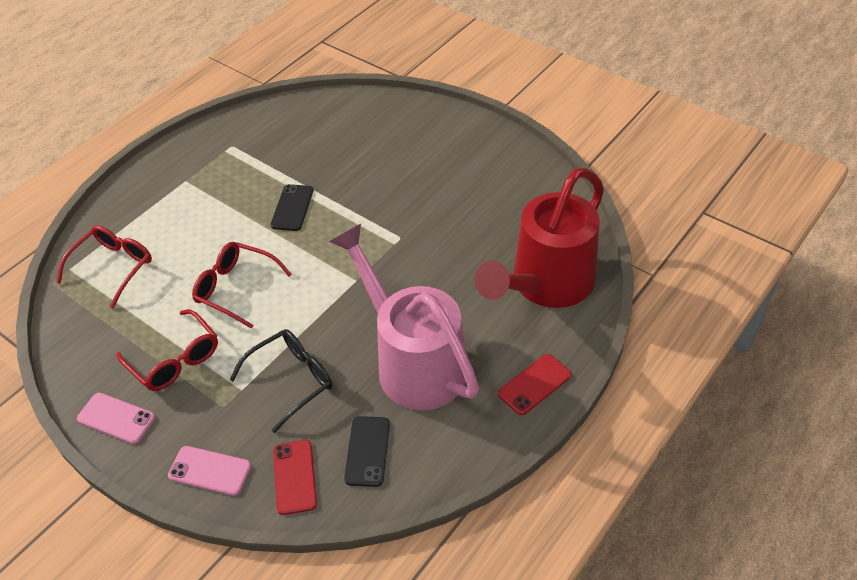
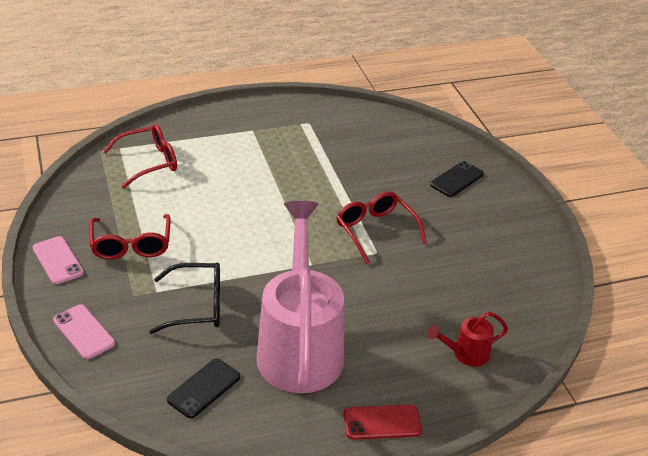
camera: 30 degrees right, 10 degrees down
red glasses [192,242,292,328] -> red glasses moved to [336,191,427,264]
black phone [271,184,313,231] -> black phone moved to [430,161,484,197]
red phone [273,440,317,515] -> none
red watering can [475,167,604,308] -> red watering can [427,312,508,367], size x0.42

